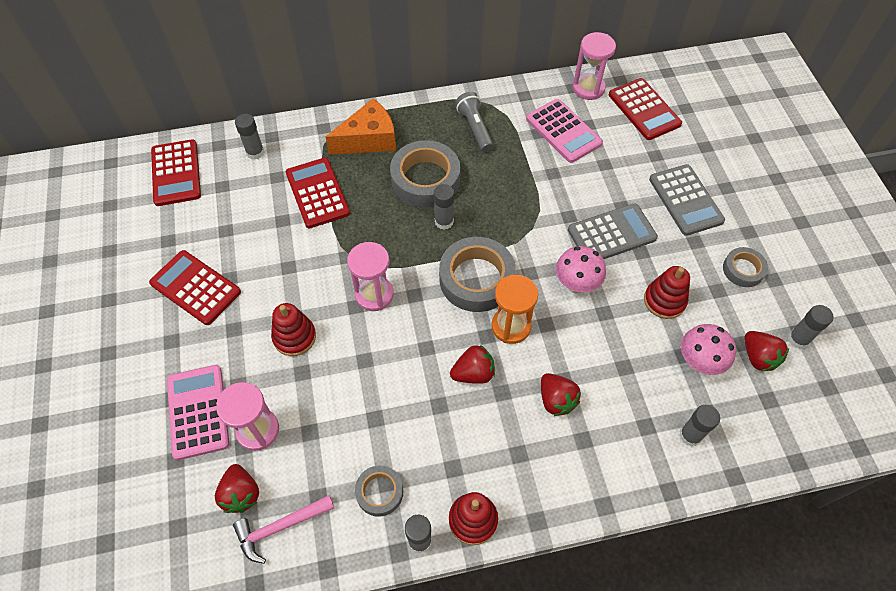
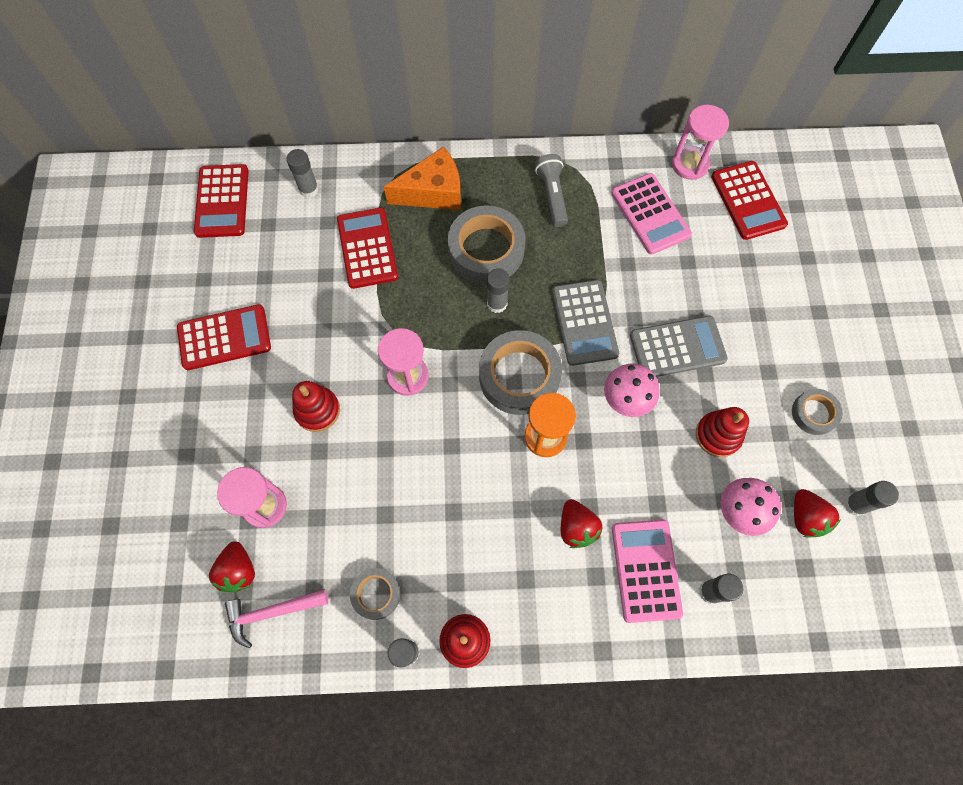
camera: 10 degrees right, 10 degrees up
red calculator [149,250,241,325] -> red calculator turned 120 degrees clockwise [177,304,271,370]
pink calculator [167,365,230,460] -> pink calculator moved to [612,520,683,623]
red strawberry [450,345,495,384] -> none
grey calculator [649,164,725,236] -> grey calculator moved to [552,280,619,366]

